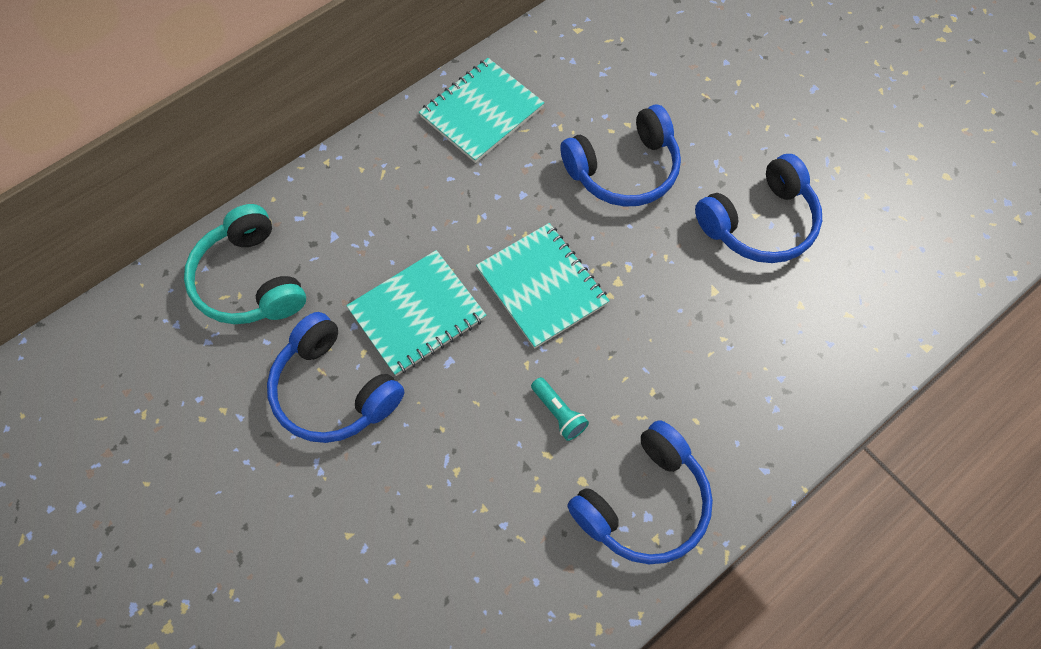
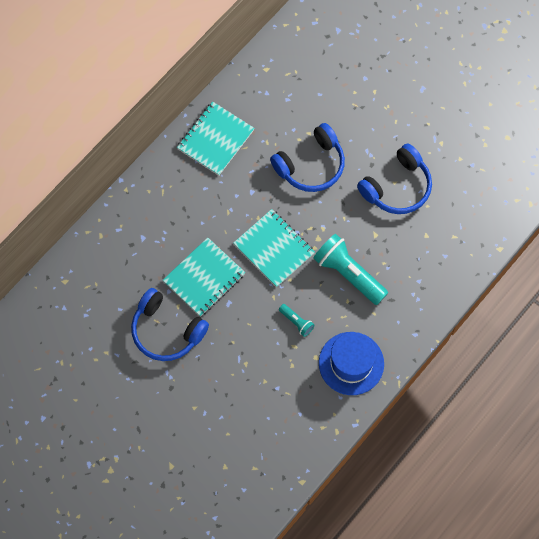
camera: 10 degrees left, 5 degrees up
turquoise headphones [184,204,306,324] -> none
blue headphones [567,420,713,564] -> blue hat [319,332,384,395]
none -> turquoise flashlight [313,234,388,305]

